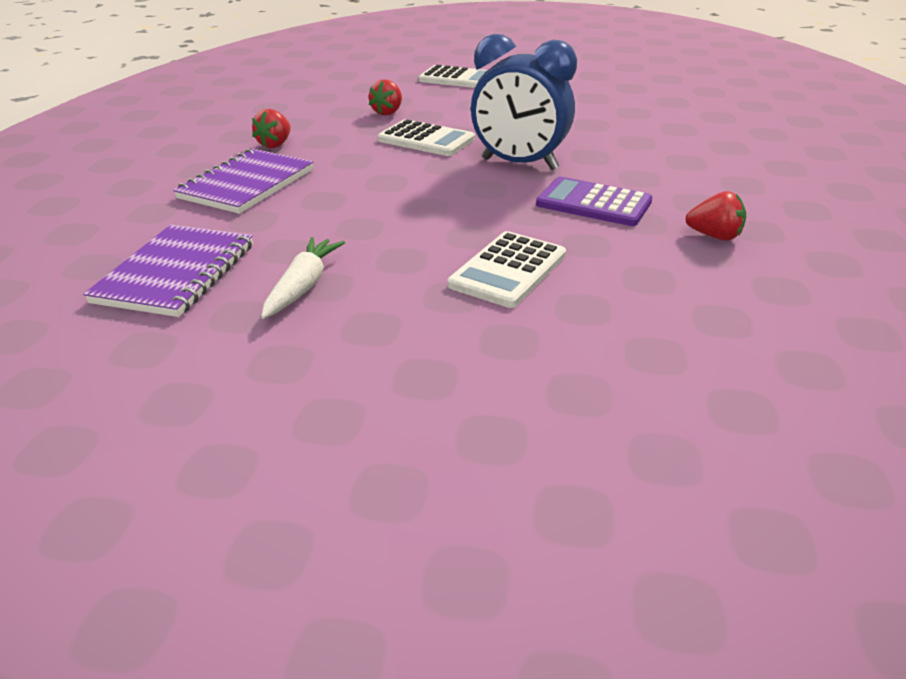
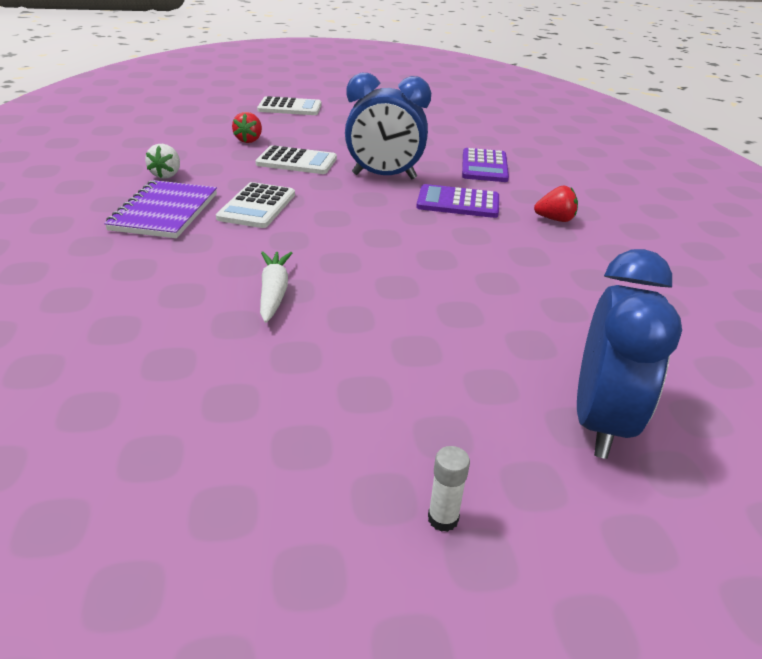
camera: 20 degrees left, 0 degrees up
purple notebook [83,225,253,317] -> none
red strawberry [252,109,291,148] -> white strawberry [145,144,180,179]
white calculator [448,231,566,308] -> white calculator moved to [216,182,295,228]
none -> white glue stick [428,446,470,532]
none -> purple calculator [462,148,509,182]
none -> blue clock [577,249,682,459]

